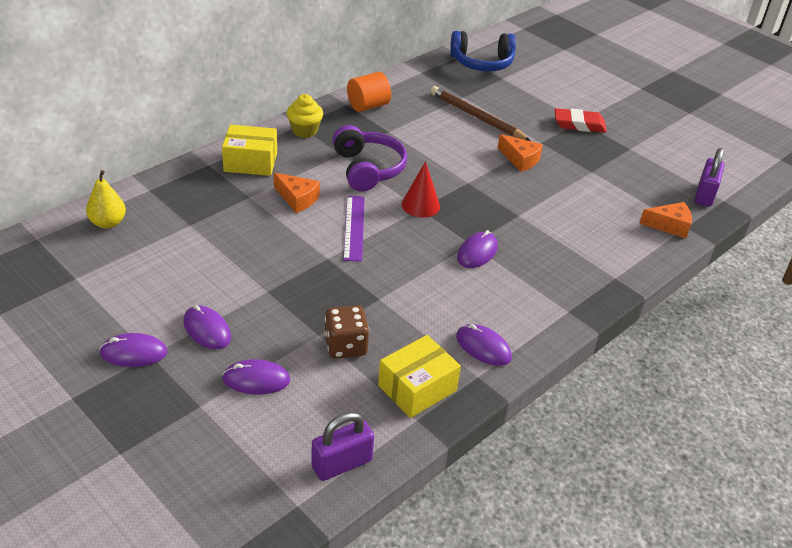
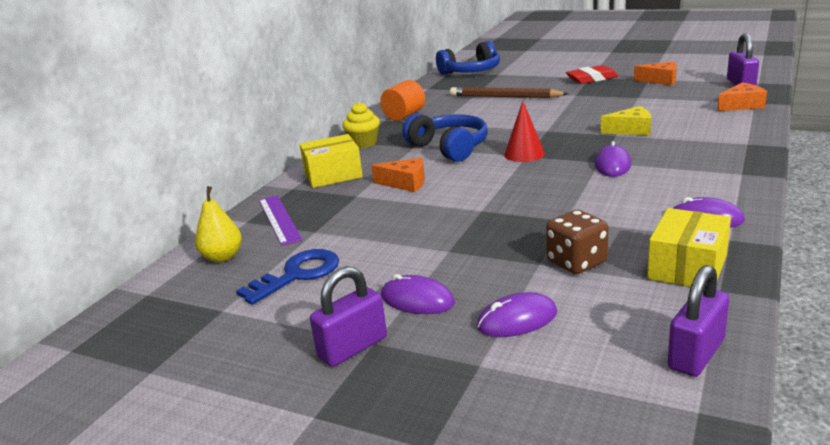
camera: 15 degrees left, 15 degrees down
purple mouse [99,333,168,367] -> purple padlock [310,266,387,367]
purple headphones [333,125,407,192] -> blue headphones [402,113,488,162]
purple ruler [343,196,365,262] -> purple ruler moved to [259,195,303,246]
orange cheese [498,134,543,172] -> orange cheese moved to [634,61,677,86]
none -> blue key [236,249,339,305]
none -> yellow cheese [601,106,651,135]

